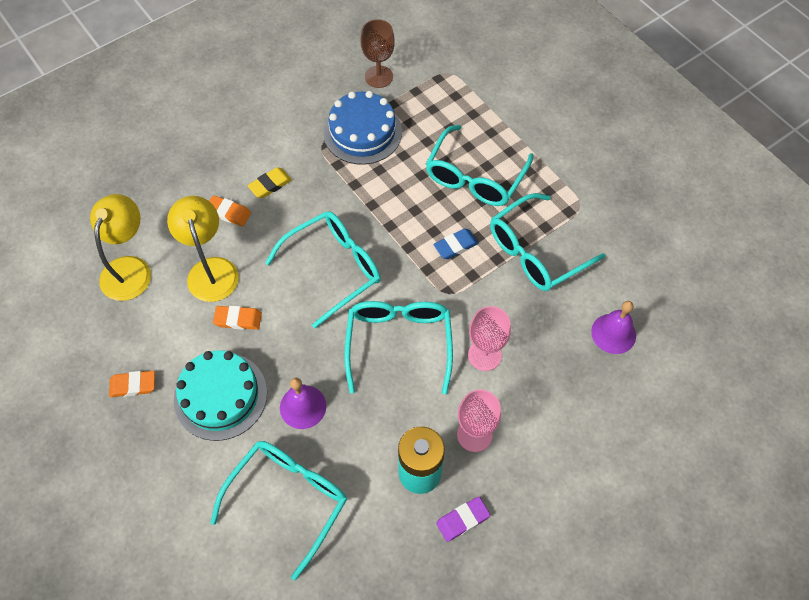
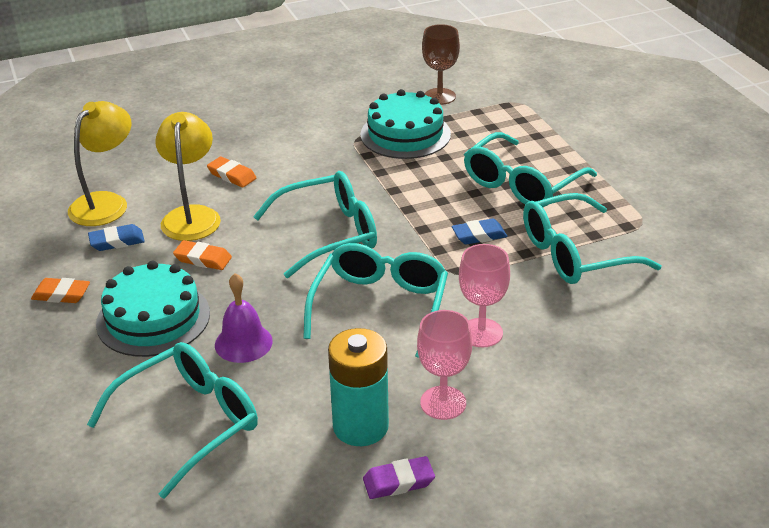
camera: 15 degrees right, 25 degrees down
yellow eraser [247,167,292,198] -> none
blue cake [323,91,402,165] -> turquoise cake [360,89,451,159]
purple bell [591,301,636,354] -> none
none -> blue eraser [88,224,145,251]

